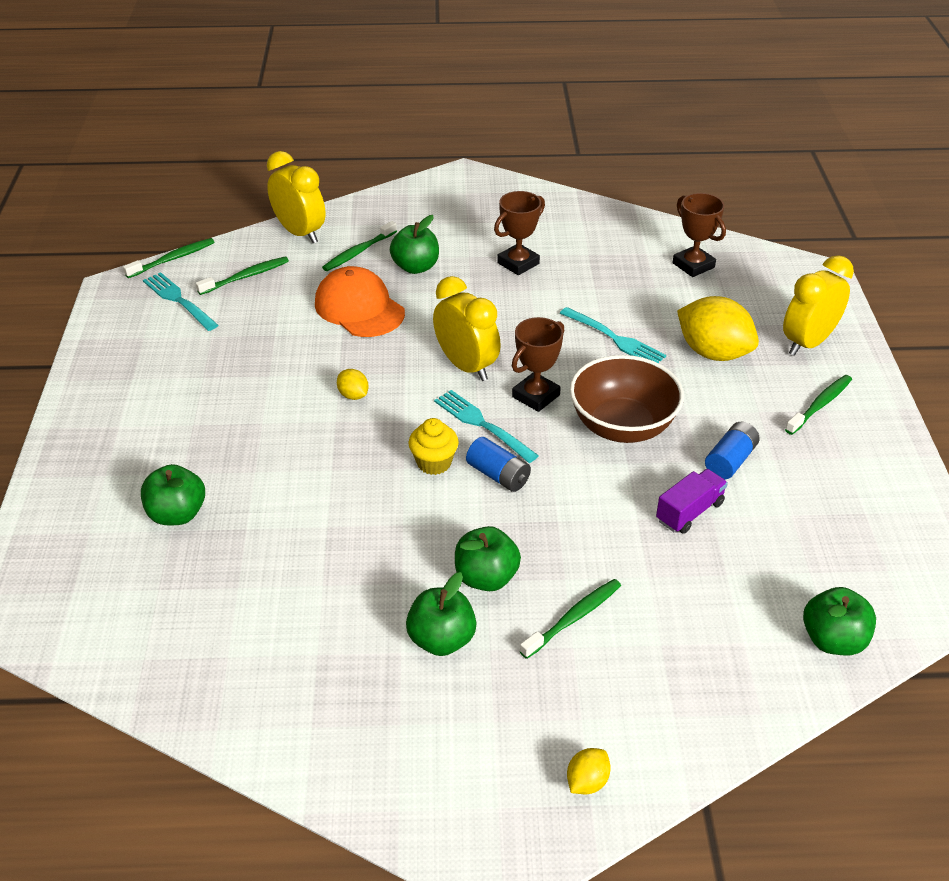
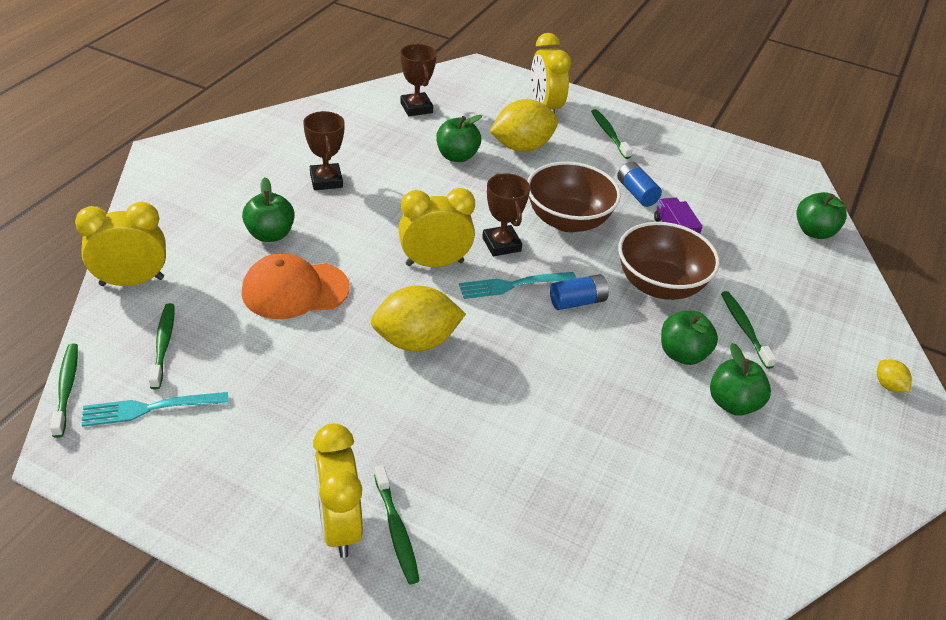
camera: 65 degrees left, 0 degrees up
green apple [141,464,205,526] -> green apple moved to [436,115,482,162]
green toothbrush [322,221,397,271] -> green toothbrush moved to [374,465,420,584]
yellow lemon [337,369,369,400] -> yellow lemon [371,286,466,352], size x2.18
yellow cupcake [409,418,459,475] -> none
turquoise fork [560,307,666,363] -> none
brown trophy [672,193,726,277] -> brown trophy turned 75 degrees clockwise [400,44,437,116]
none -> yellow clock [313,423,363,558]
none -> brown bowl [618,222,720,300]

